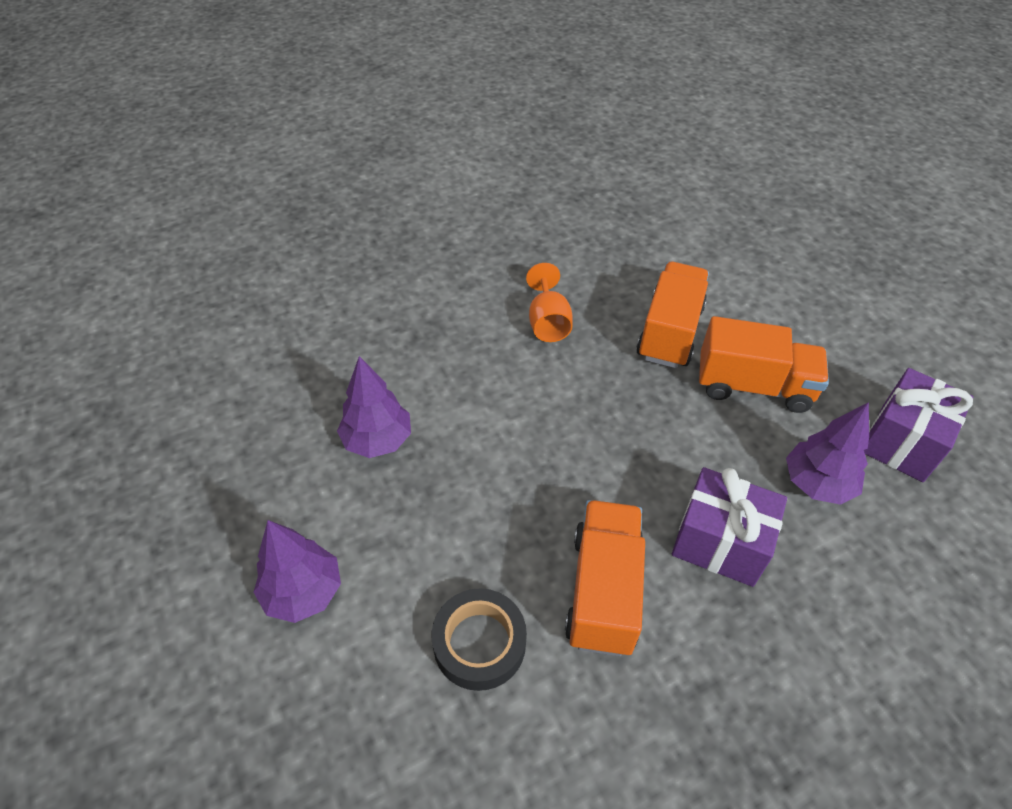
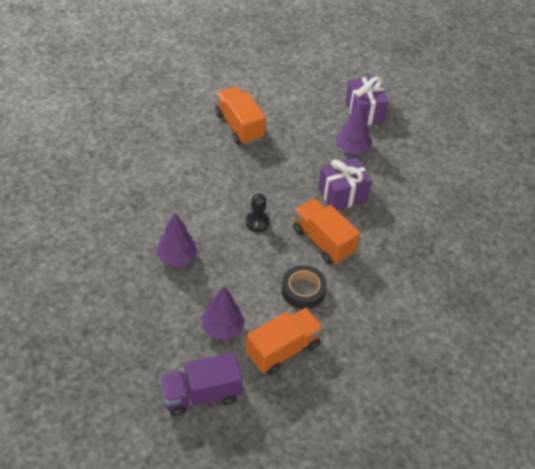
camera: 50 degrees left, 0 degrees up
orange goblet [526,263,573,342] -> none
orange truck [699,316,829,413] -> orange truck moved to [246,308,324,375]
none -> purple truck [160,352,243,416]
none -> black pawn [245,193,270,232]

